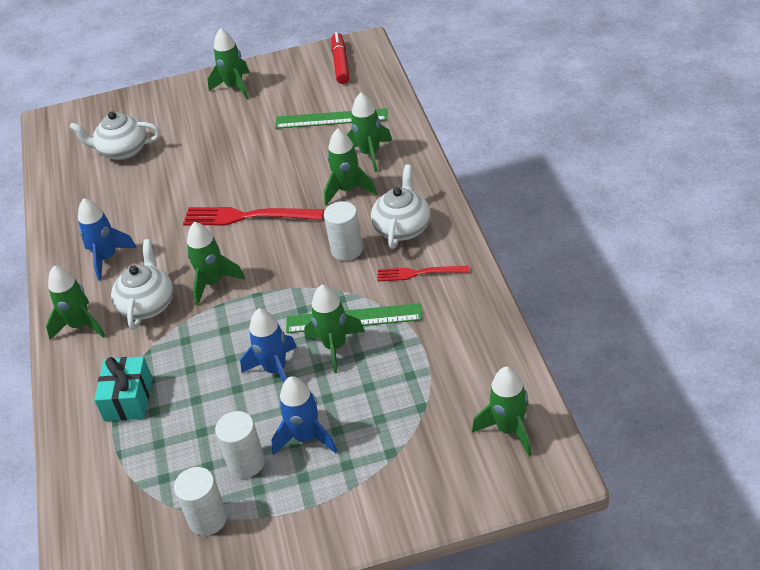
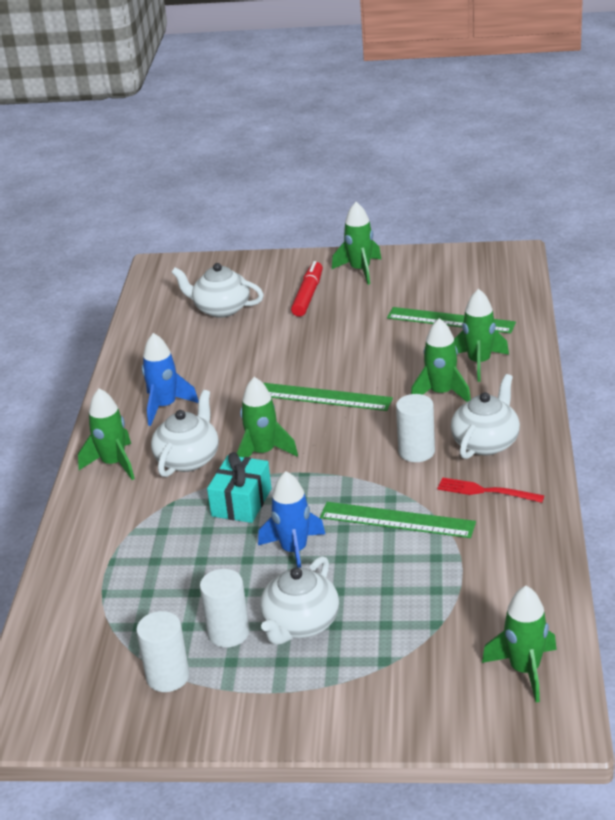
camera: 15 degrees right, 10 degrees down
turquoise gift [94,357,152,421] -> turquoise gift moved to [207,452,272,523]
red fork [183,207,324,225] -> green ruler [263,383,393,411]
blue rocket [271,376,337,455] -> white teapot [260,556,339,645]
green rocket [304,285,365,373] -> none
red marker [332,32,350,84] -> red marker moved to [291,261,323,317]

